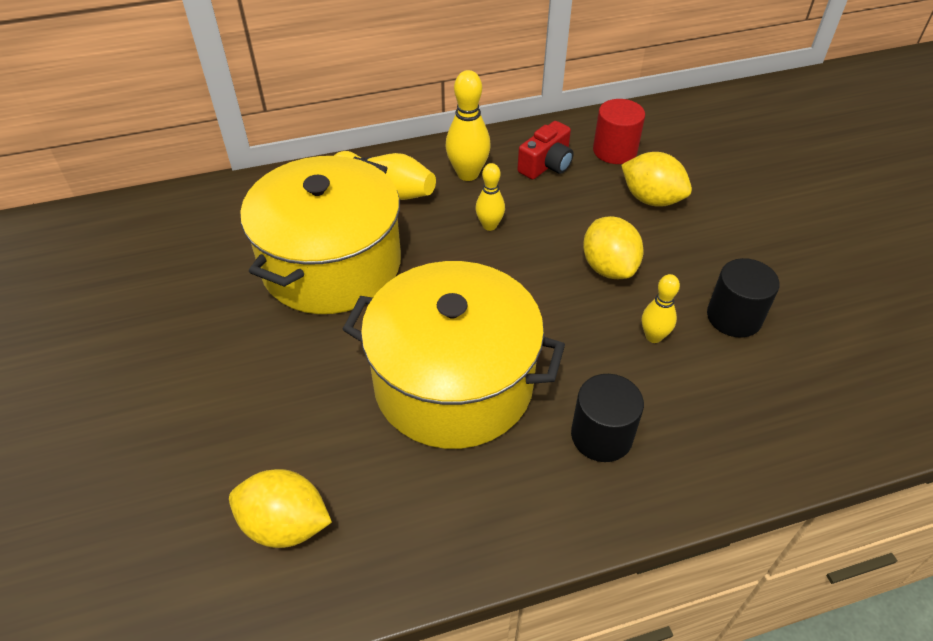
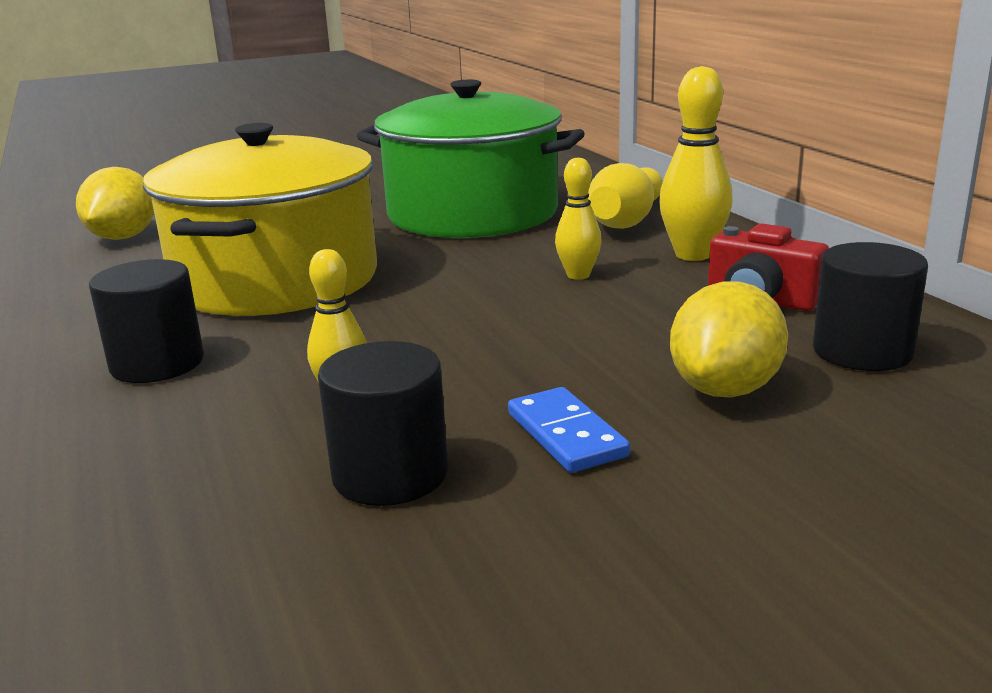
camera: 85 degrees right, 25 degrees down
yellow pot [240,156,401,314] -> green pot [357,79,585,238]
yellow lemon [583,216,644,279] -> none
red cylinder [593,99,645,164] -> black cylinder [813,242,928,371]
none -> blue domino [508,387,630,473]

